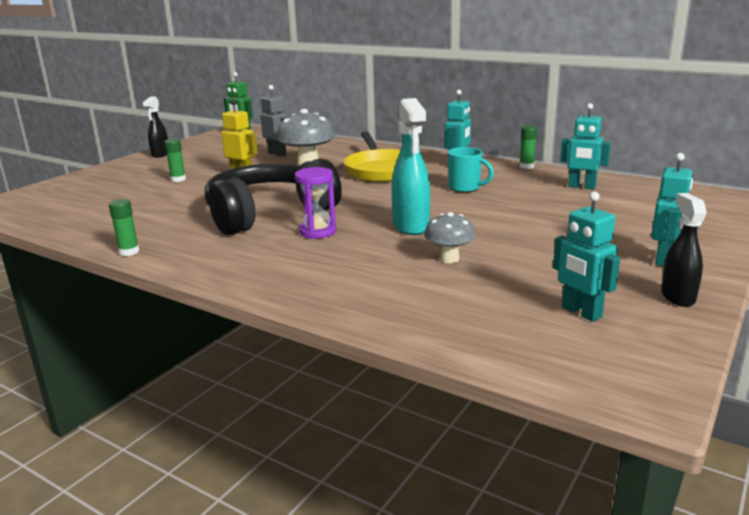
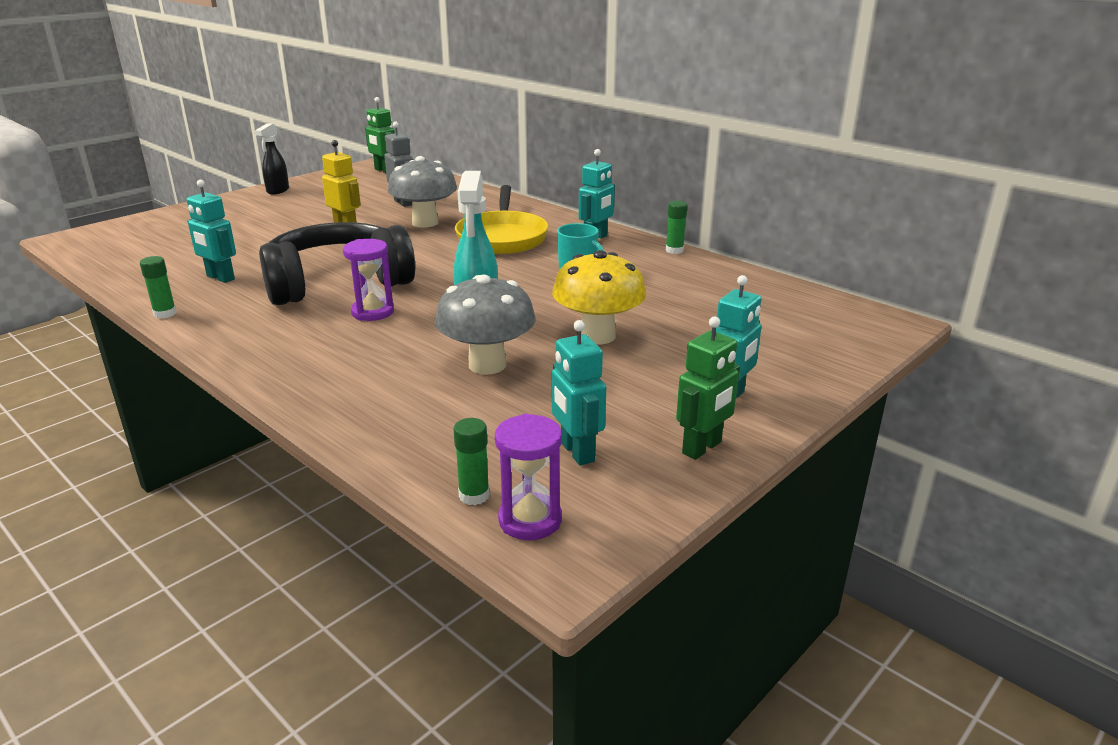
camera: 10 degrees right, 5 degrees up
green glue stick [164,139,186,182] -> green glue stick moved to [453,418,490,505]
grey mushroom [424,212,476,263] -> grey mushroom [435,275,535,375], size x1.69
turquoise robot [560,103,611,189] -> turquoise robot moved to [187,180,236,283]
black spray bottle [661,193,707,307] -> green robot [676,316,740,460]
none -> purple hourglass [495,414,562,540]
none -> yellow mushroom [552,250,646,344]

